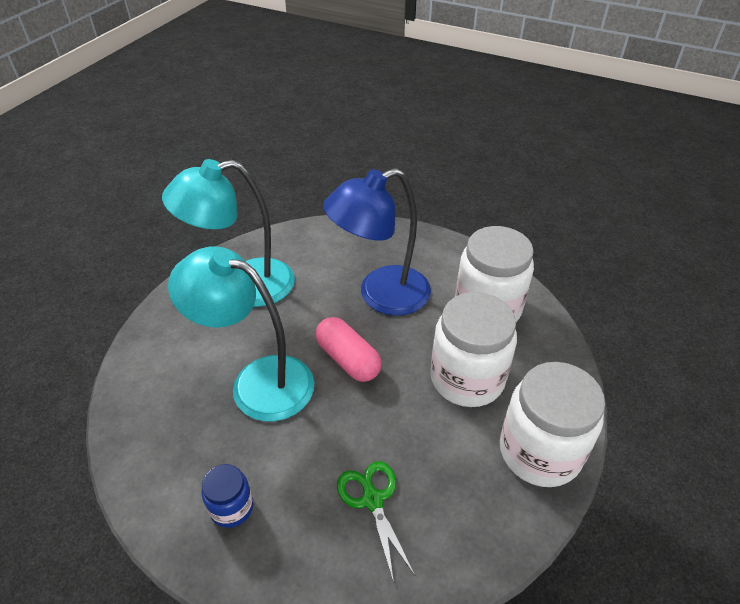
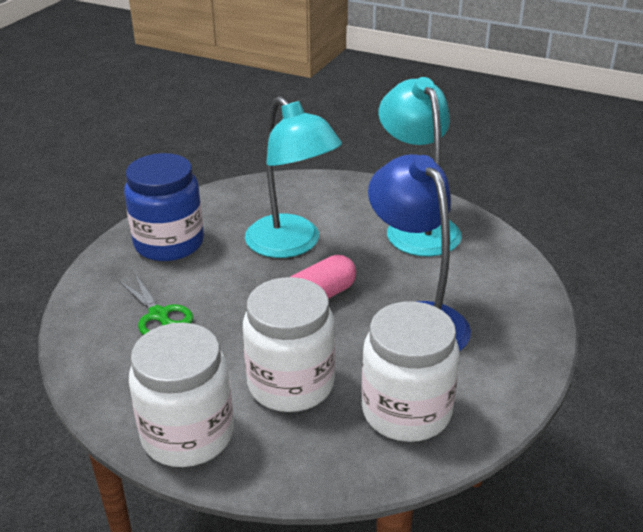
camera: 90 degrees right, 10 degrees down
turquoise lamp [168,246,315,421] -> turquoise lamp turned 120 degrees clockwise [245,96,342,258]
blue jar [202,464,253,528] -> blue jar [124,153,204,261], size x2.01
green scissors [337,461,415,583] -> green scissors turned 75 degrees clockwise [118,274,193,335]

